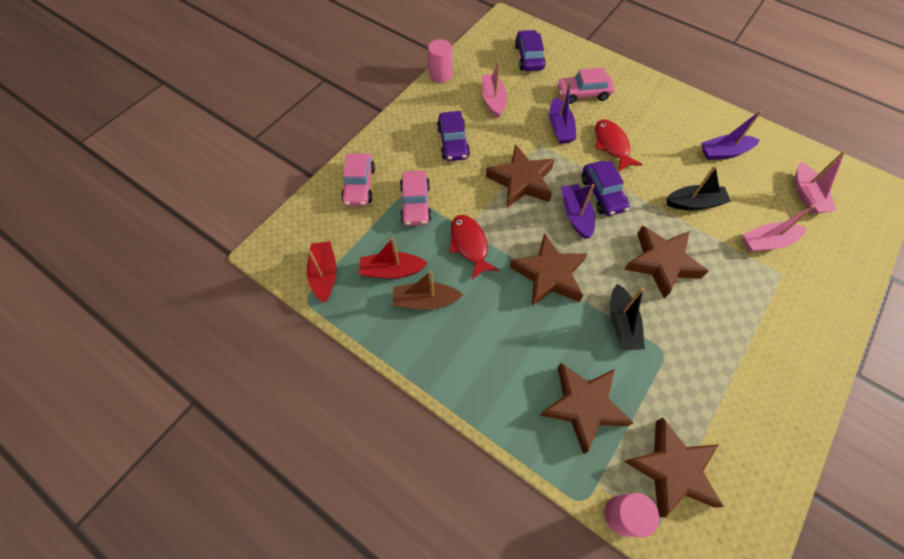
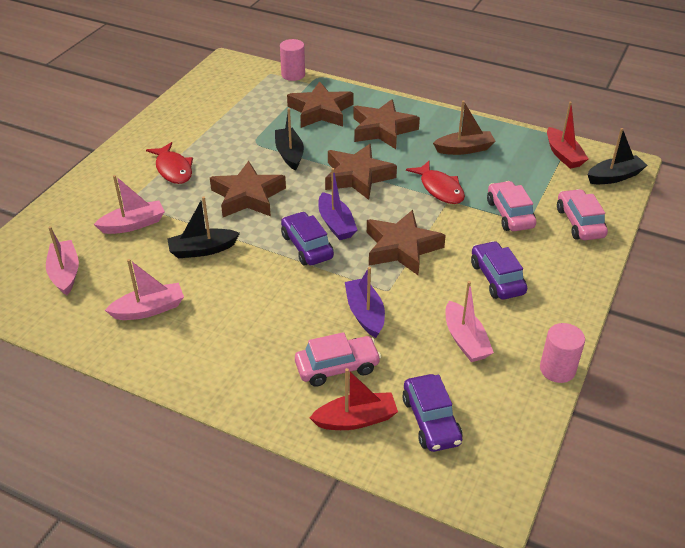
camera: 170 degrees right, 20 degrees down
red boat [359,237,428,279] -> red boat moved to [309,368,398,430]
red fish [595,120,643,172] -> red fish moved to [146,142,193,184]
brown star [623,418,724,517] -> brown star moved to [353,99,420,149]
purple boat [702,110,762,160] -> pink boat [105,259,184,320]
none -> black boat [587,128,648,184]

